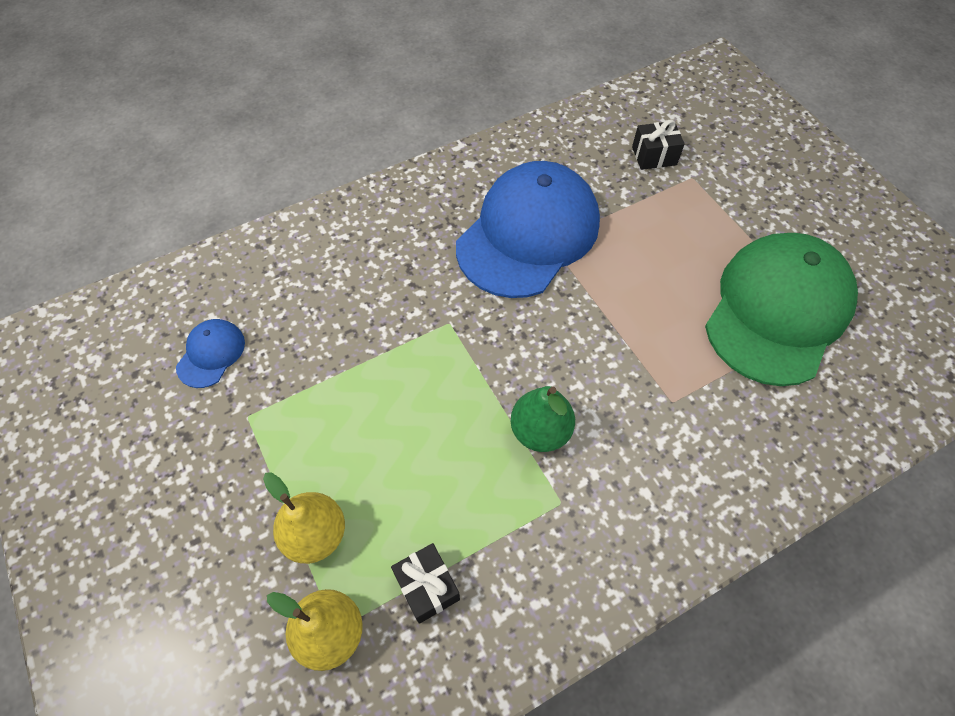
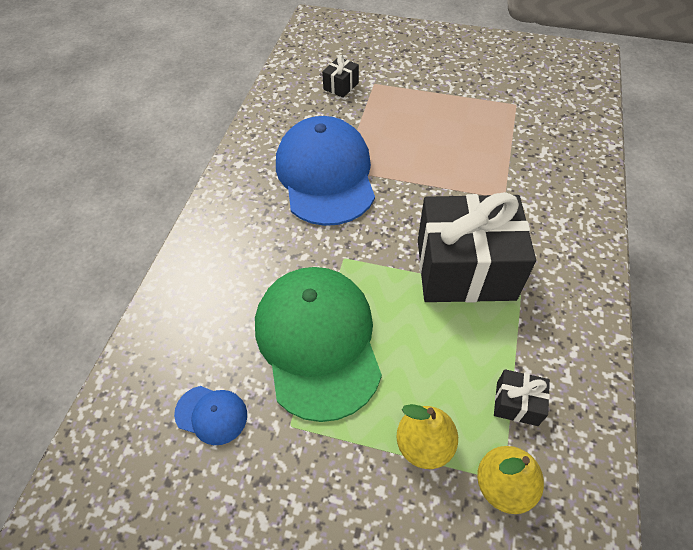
camera: 45 degrees left, 5 degrees down
blue cap [176,319,245,388] -> blue cap turned 135 degrees clockwise [174,386,247,445]
green pear [511,386,575,452] -> black gift [418,192,536,303]
green cap [705,233,858,386] -> green cap moved to [255,267,382,422]

